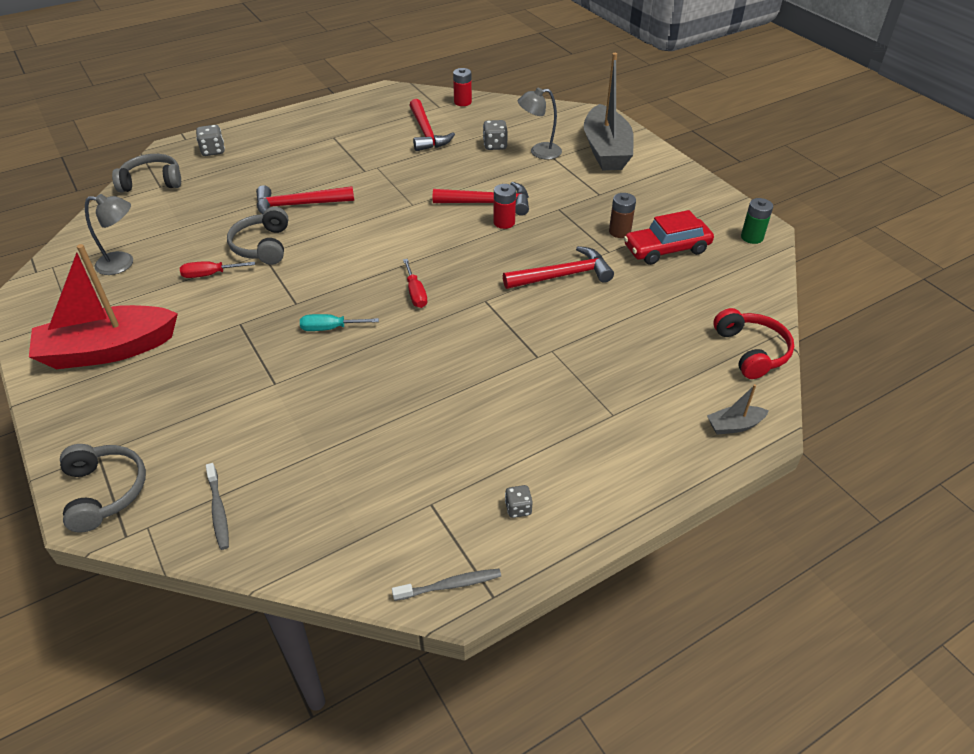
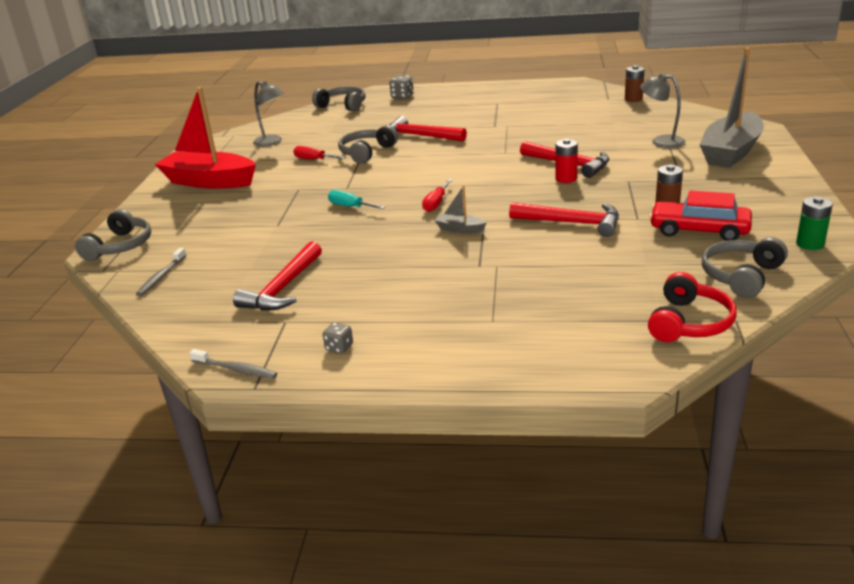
camera: 40 degrees right, 15 degrees down
red hammer [409,99,455,151] -> red hammer moved to [233,241,322,311]
red battery [453,68,472,106] -> brown battery [625,65,645,102]
grey dice [483,120,508,150] -> none
grey boat [707,384,769,435] -> grey boat moved to [434,185,487,233]
none -> grey headphones [702,237,788,298]

